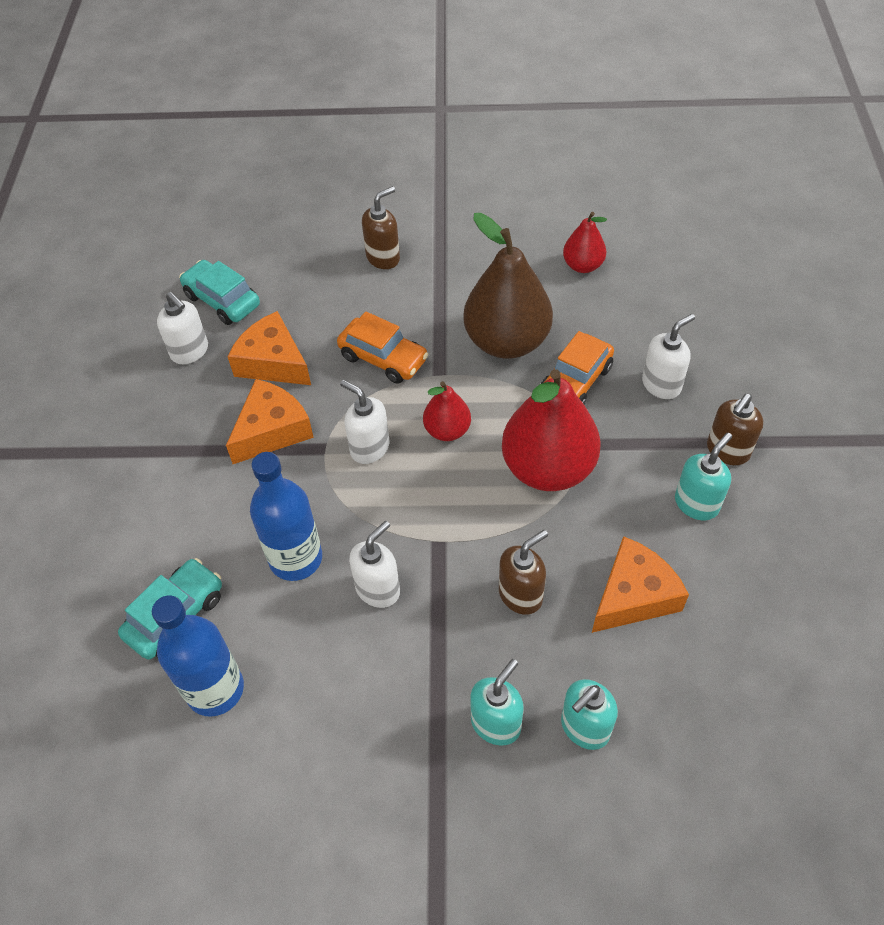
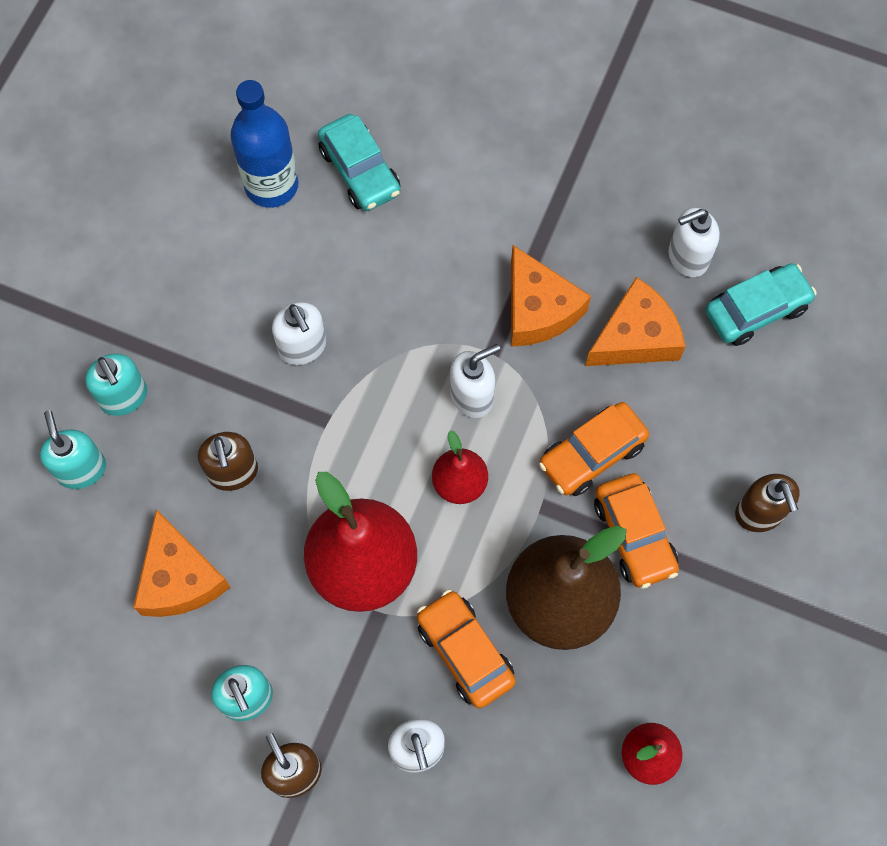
camera: 110 degrees right, 15 degrees up
blue bottle [250,452,322,581] -> none
none -> orange car [594,473,679,589]

